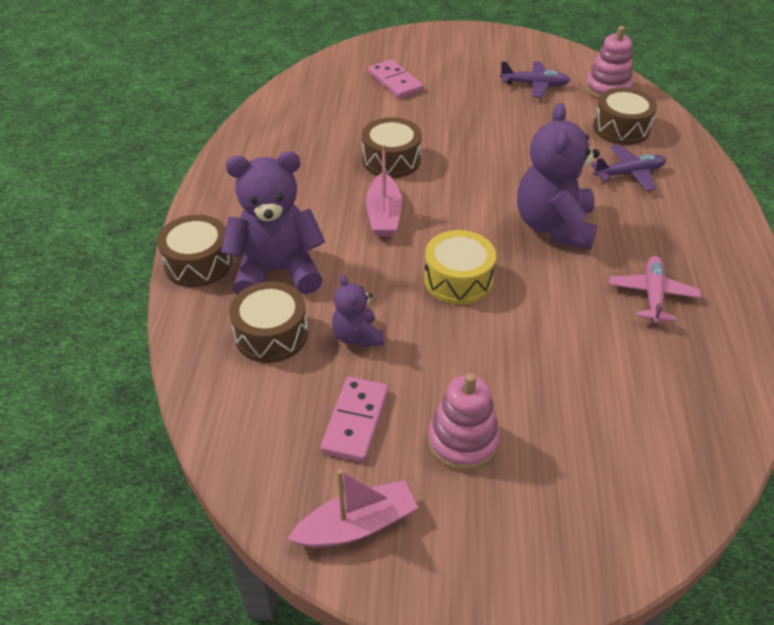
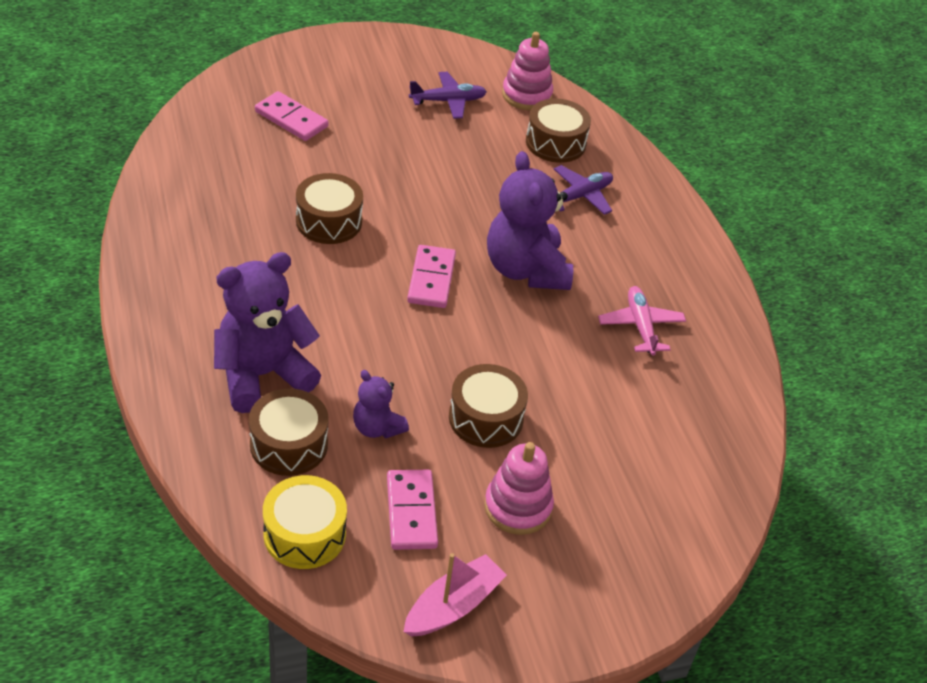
camera: 25 degrees left, 0 degrees up
brown drum [157,215,232,287] -> brown drum moved to [449,364,528,448]
pink boat [366,145,402,236] -> none
yellow drum [424,230,496,305] -> yellow drum moved to [263,475,347,569]
none -> pink domino [407,245,456,308]

